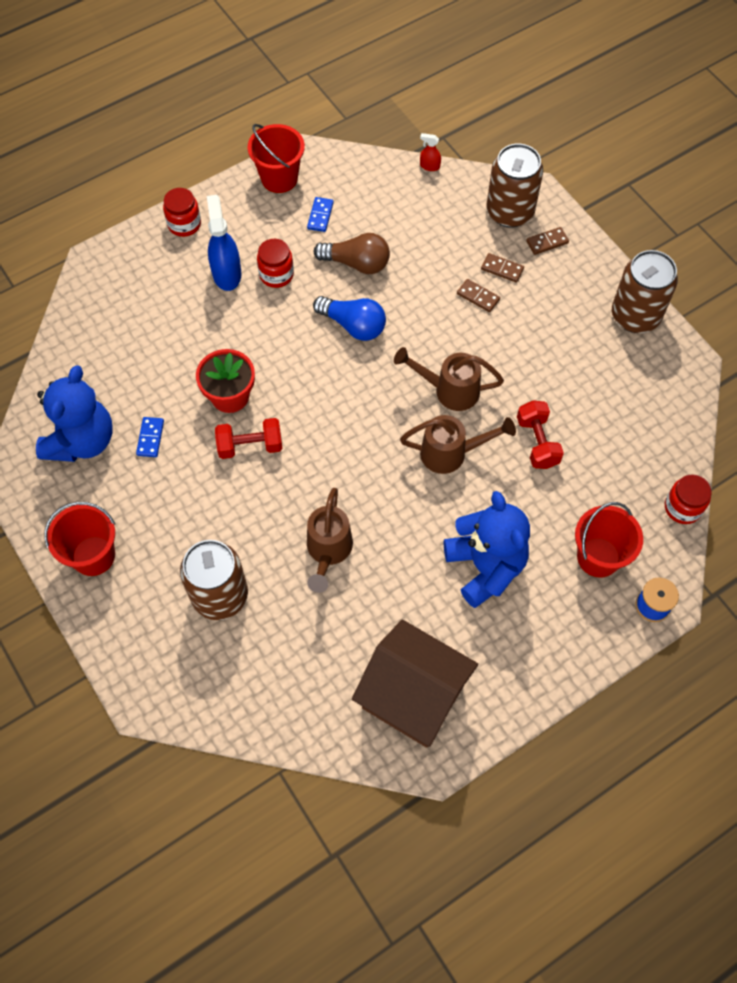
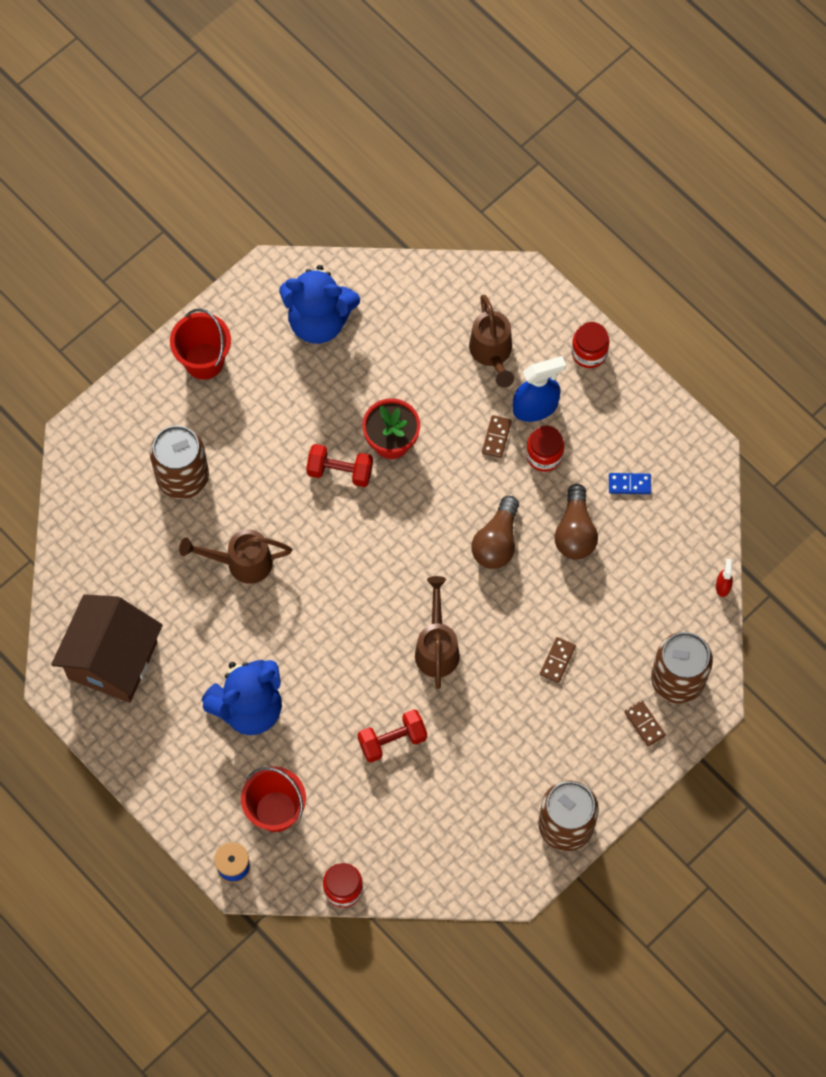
camera: 80 degrees right, 5 degrees up
blue domino [136,417,164,457] -> none
red dumbbell [215,418,282,459] -> red dumbbell turned 60 degrees counterclockwise [306,444,373,487]
red bucket [248,124,305,193] -> none
blue light bulb [313,296,386,341] -> brown light bulb [472,496,519,569]
brown watering can [400,415,516,474] -> brown watering can moved to [469,295,514,388]
brown domino [481,253,524,283] -> brown domino moved to [482,415,512,458]

